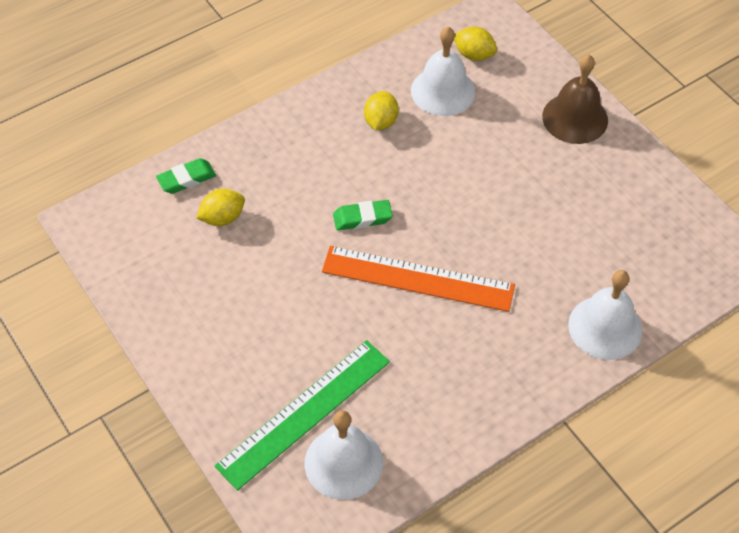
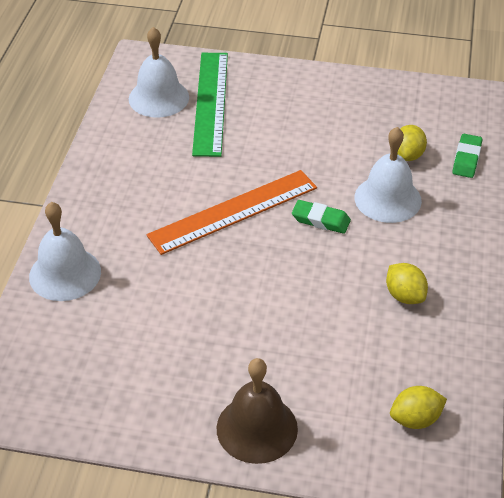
camera: 135 degrees right, 10 degrees down
green eraser [333,200,393,230] -> green eraser turned 75 degrees clockwise [292,200,351,234]
white bell [411,27,475,116] -> white bell moved to [355,127,422,223]

